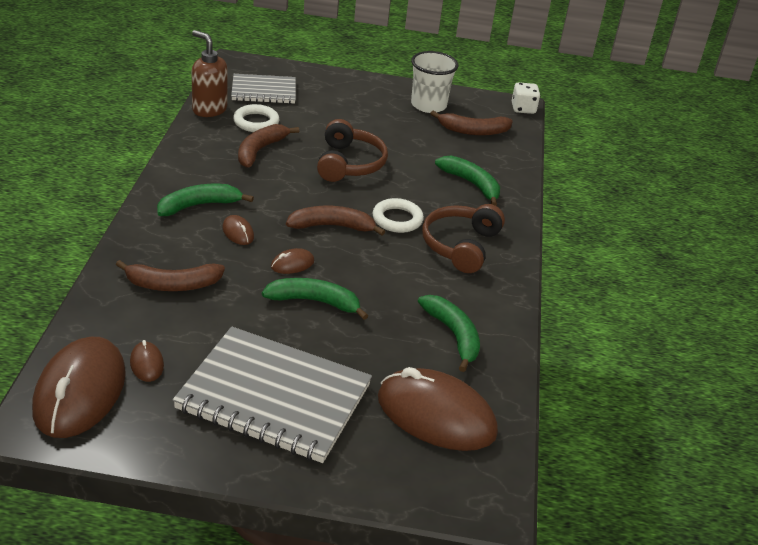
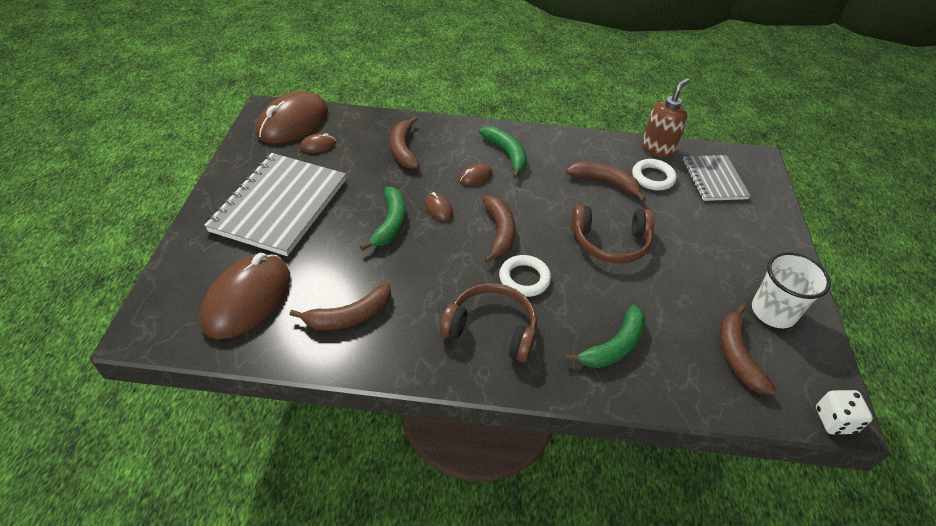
camera: 90 degrees right, 10 degrees up
brown mouse [32,337,126,438] -> brown mouse turned 60 degrees counterclockwise [256,91,328,144]
green banana [418,295,480,372] -> brown banana [290,283,391,330]

